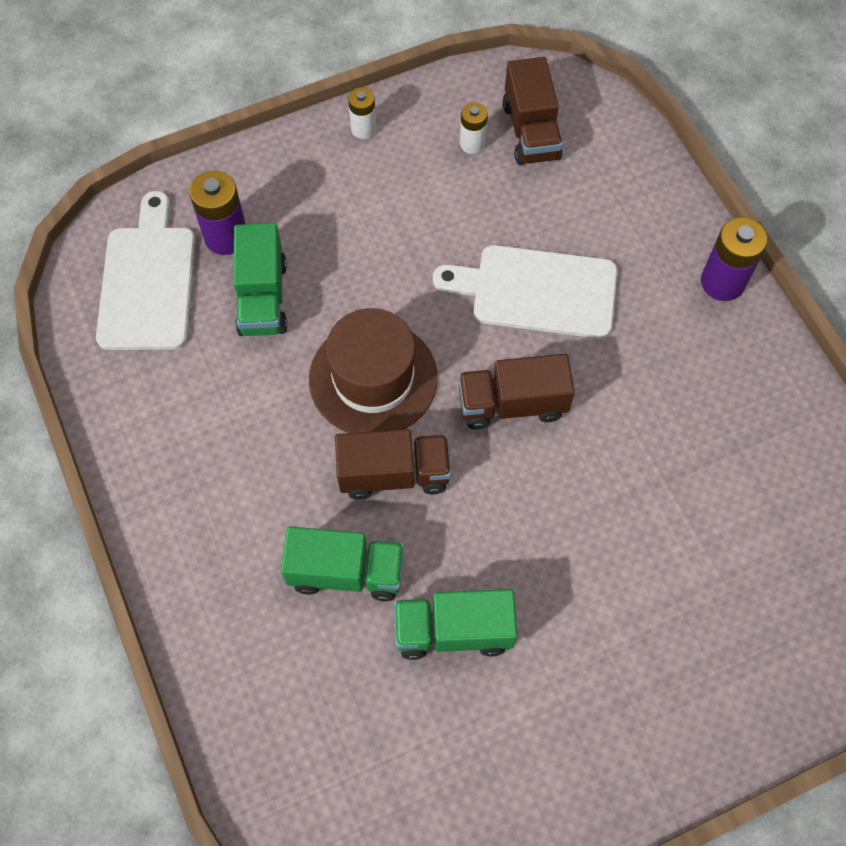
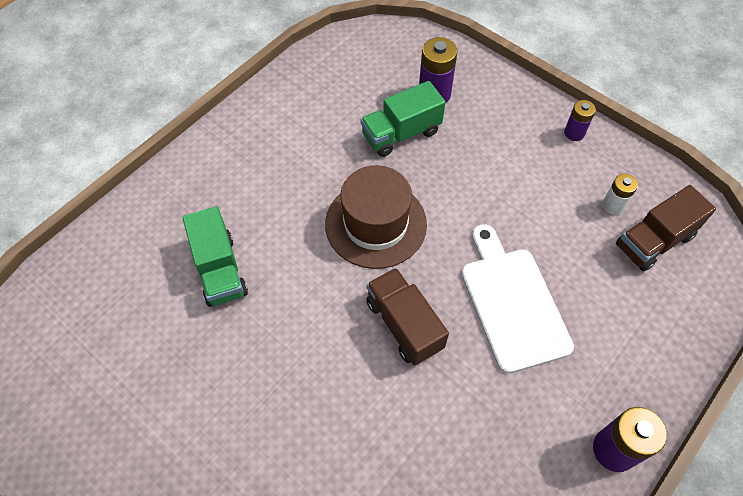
camera: 65 degrees right, 5 degrees down
white cutting board [96,191,196,350] -> none
brown truck [335,429,451,500] -> none
white battery [348,88,376,139] -> purple battery [564,100,596,141]
green truck [394,589,517,660] -> none

